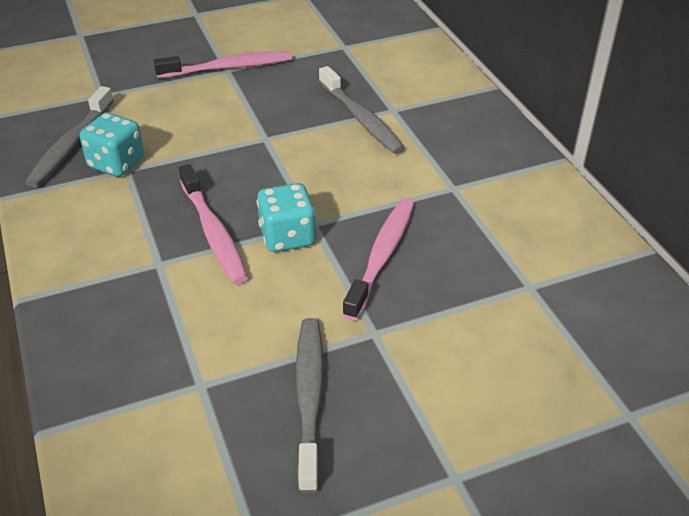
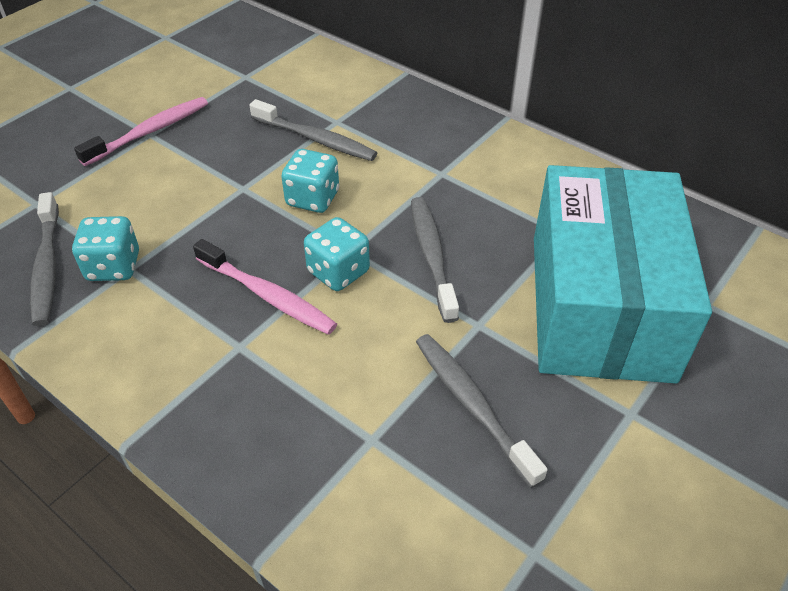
camera: 30 degrees left, 5 degrees up
pink toothbrush [342,199,414,321] -> grey toothbrush [411,197,459,323]
none -> turquoise dice [281,149,339,213]
none -> turquoise box [534,165,712,384]

